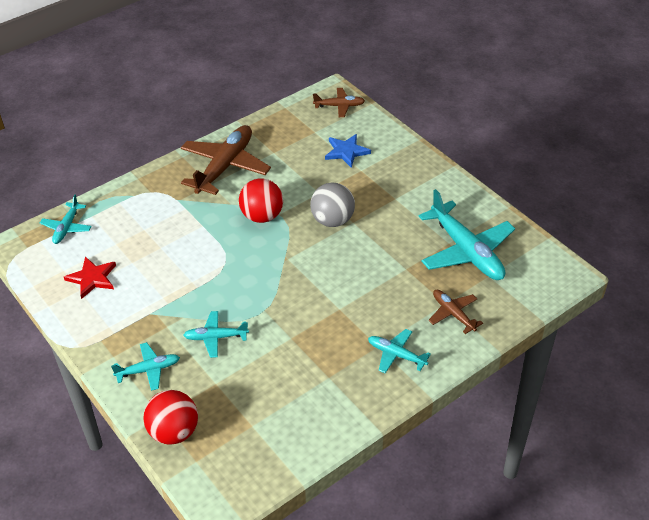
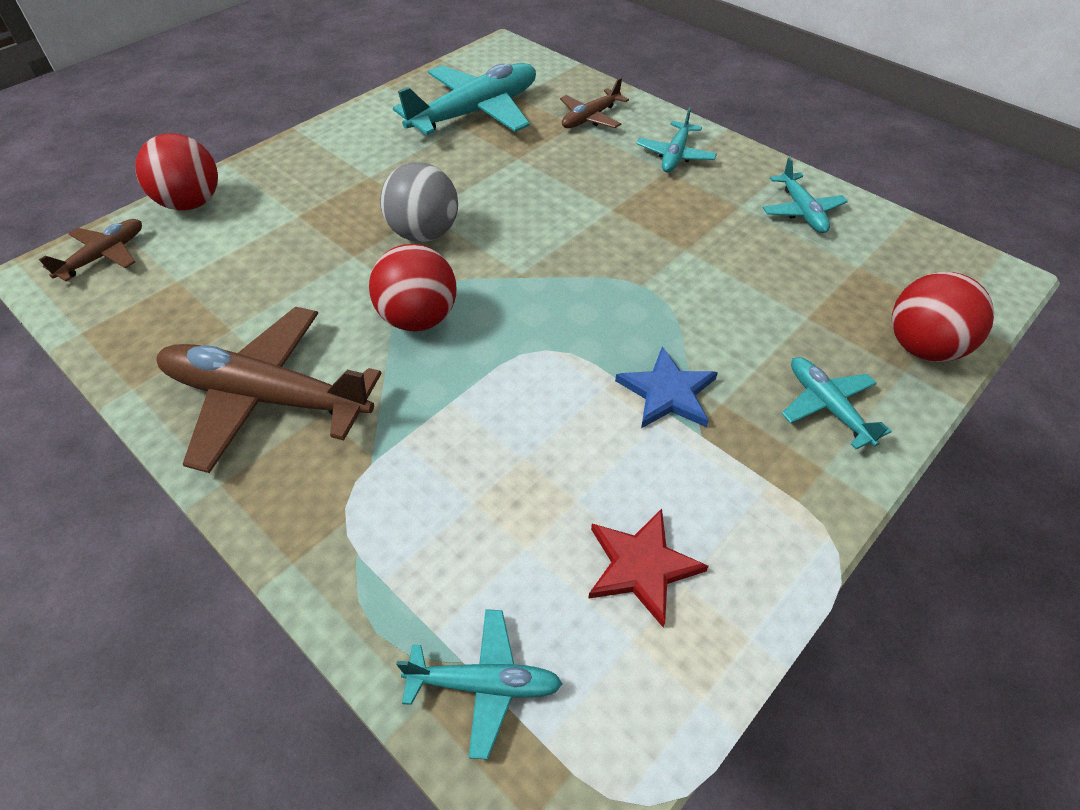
camera: 100 degrees left, 5 degrees up
turquoise plane [183,311,249,358] -> turquoise plane moved to [763,157,848,233]
brown plane [313,88,365,117] -> brown plane turned 45 degrees clockwise [39,219,142,282]
blue star [325,134,371,168] -> blue star moved to [615,346,718,428]
none -> red ball [135,133,218,211]

